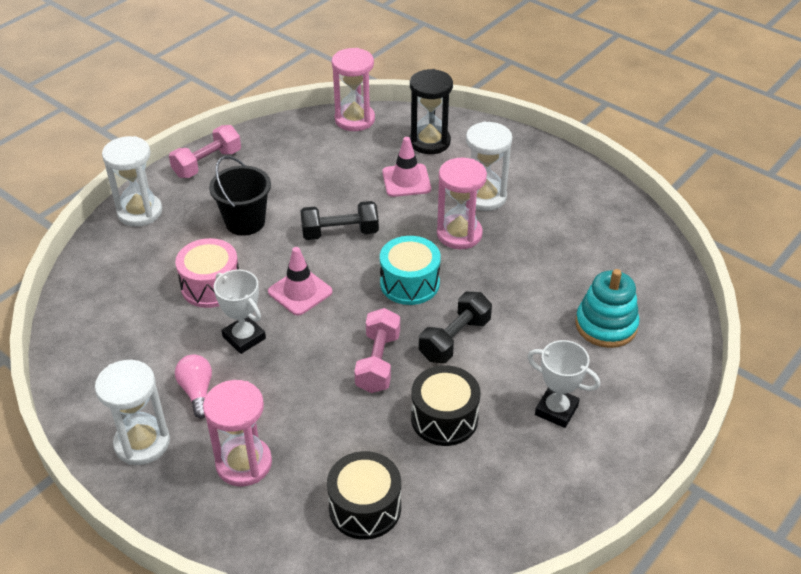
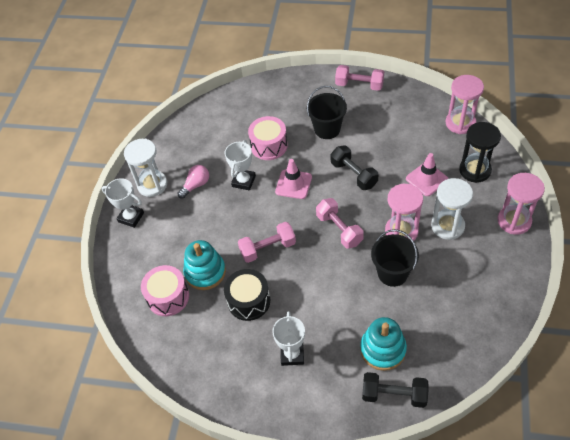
camera: 65 degrees right, 10 degrees up
white hourglass [102,136,162,227] -> none
pink hourglass [203,380,272,487] -> pink hourglass moved to [497,173,545,235]
black drum [327,451,401,540] -> pink drum [141,265,189,316]
turquoise drum [380,236,441,305] -> pink dumbbell [316,198,364,249]
black dumbbell [419,292,492,363] -> black dumbbell moved to [362,372,429,408]
none -> white trophy [101,178,144,228]
none -> turquoise stacking toy [183,240,226,290]
none -> black bucket [371,229,419,287]

